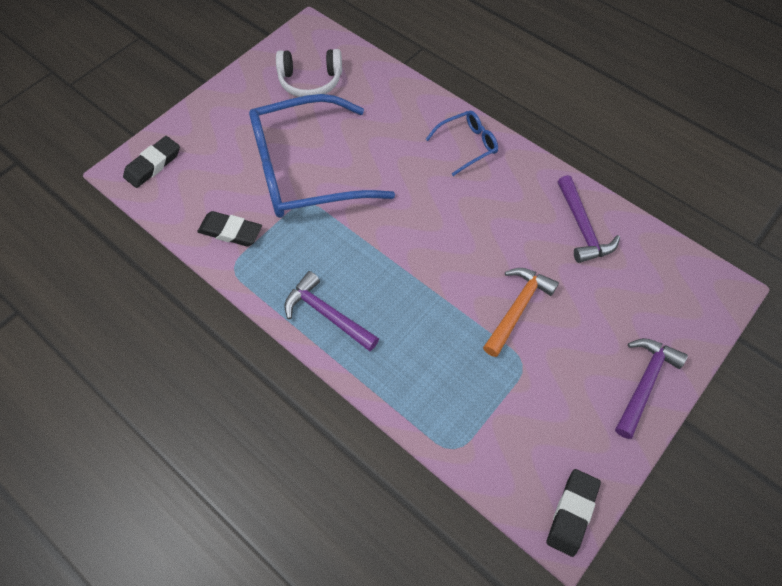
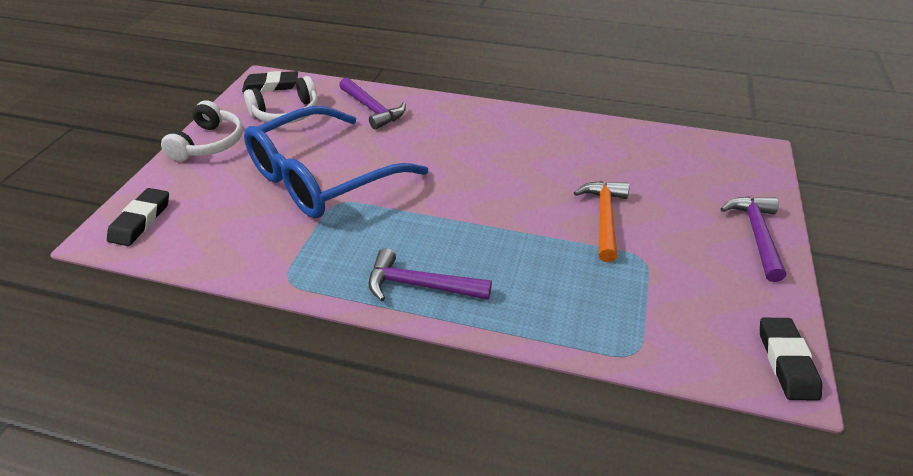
camera: 25 degrees left, 20 degrees down
black eraser [197,211,262,246] -> black eraser moved to [242,71,298,92]
blue glasses [426,111,498,176] -> none
purple hammer [558,175,620,263] -> purple hammer moved to [339,77,406,130]
none -> white headphones [161,100,243,161]

